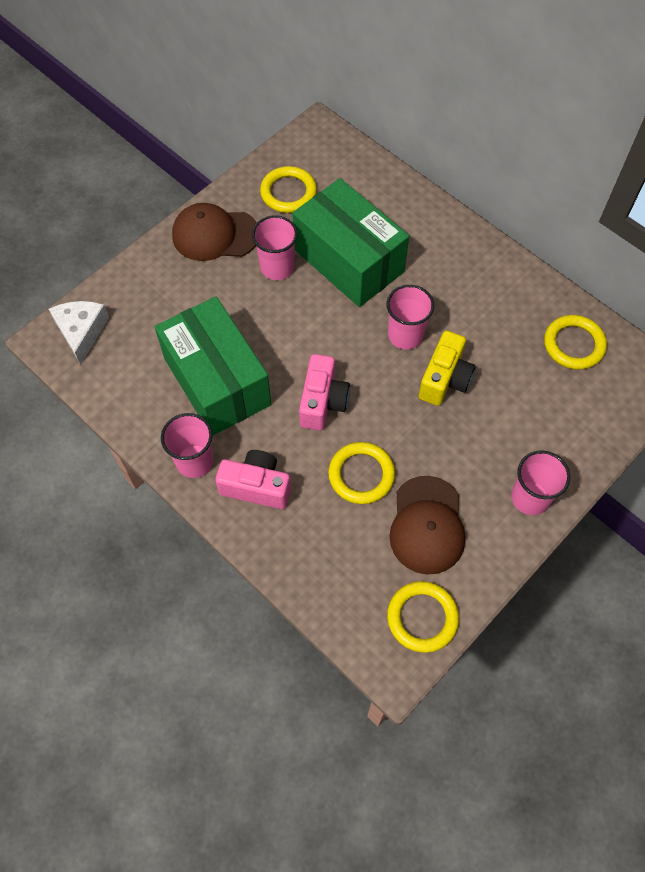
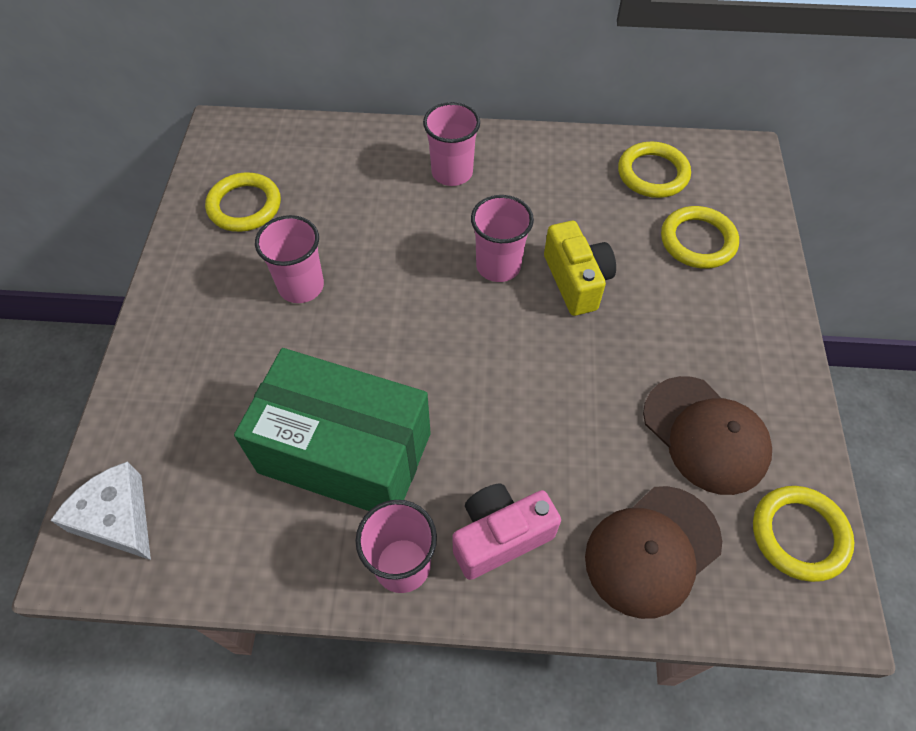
camera: 40 degrees left, 5 degrees down
brown cap [172,203,257,261] -> brown cap moved to [585,486,722,619]
green box [292,178,409,307] -> none
pink camera [299,354,350,431] -> none
yellow ring [328,442,395,504] -> yellow ring moved to [661,206,739,269]
pink cup [511,450,570,515] -> pink cup moved to [423,102,480,186]

